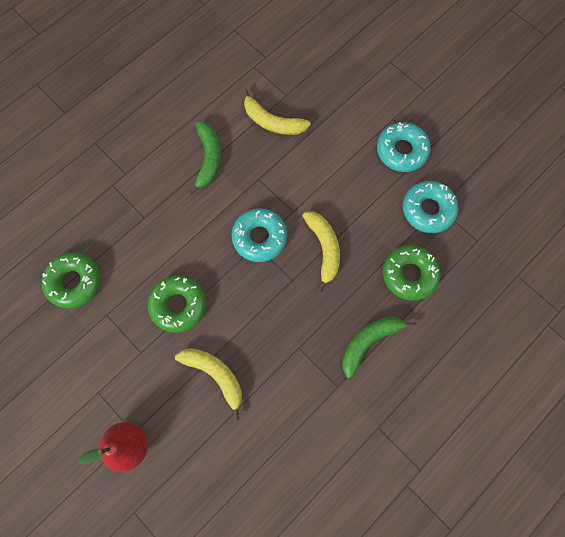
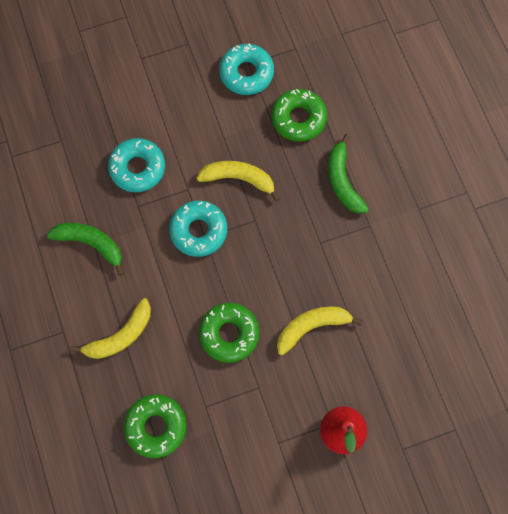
camera: 65 degrees left, 0 degrees up
yellow banana [242,89,311,135] -> yellow banana moved to [70,298,151,359]
turquoise donut [377,122,431,172] -> turquoise donut moved to [108,138,165,192]

